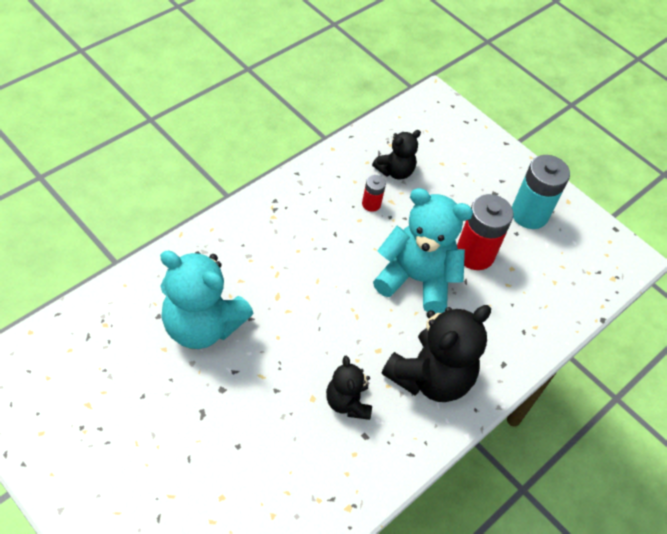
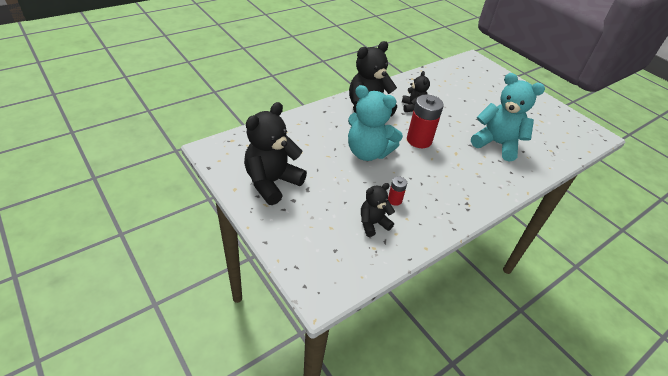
camera: 170 degrees left, 10 degrees down
red battery [457,194,513,270] -> red battery moved to [407,95,444,148]
turquoise battery [512,155,570,229] -> black teddy bear [244,102,307,205]

